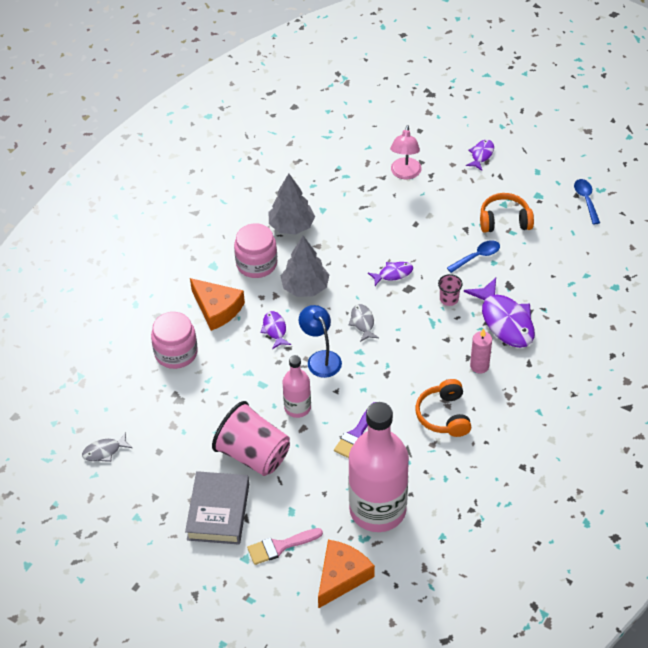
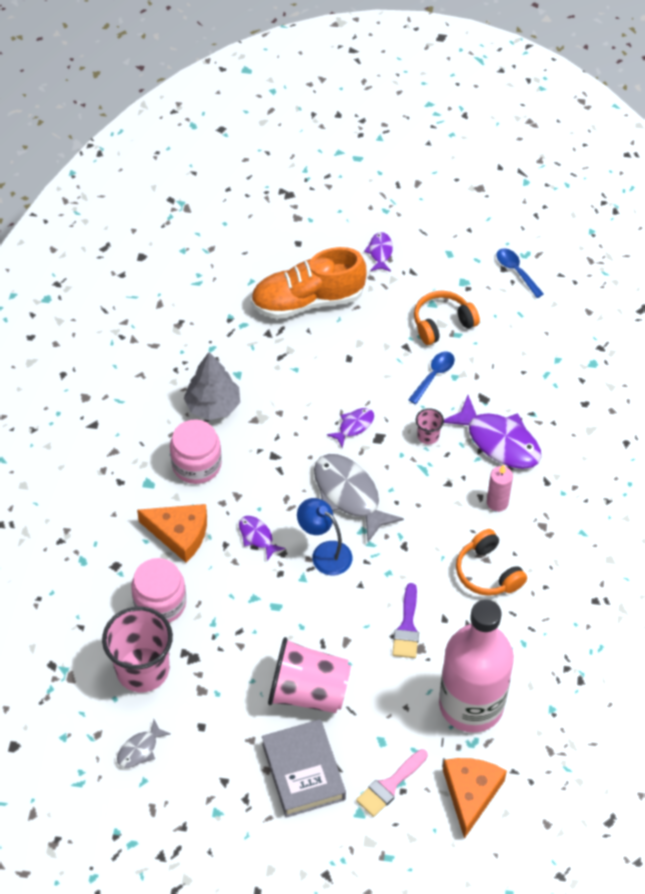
camera: 25 degrees left, 5 degrees up
grey tree [281,236,329,297] -> none
pink bottle [282,355,311,418] -> none
grey fish [349,304,379,342] -> grey fish [314,454,404,542], size x1.97
pink lamp [390,125,422,179] -> orange shoe [251,247,367,319]
none -> pink cup [102,607,173,692]

